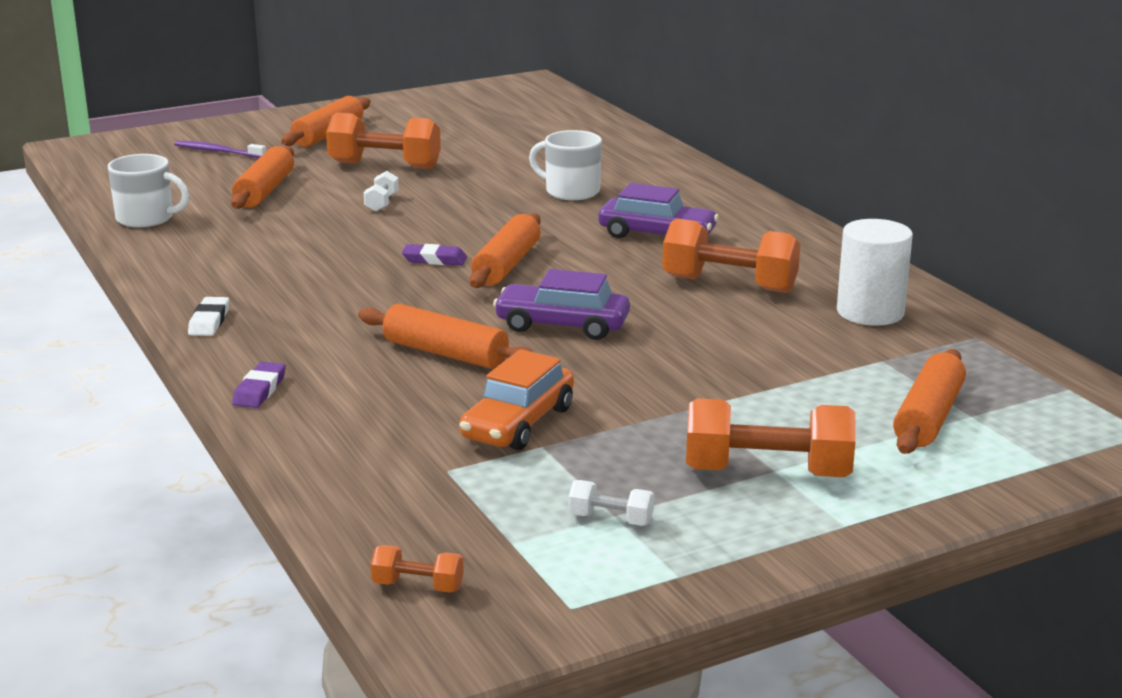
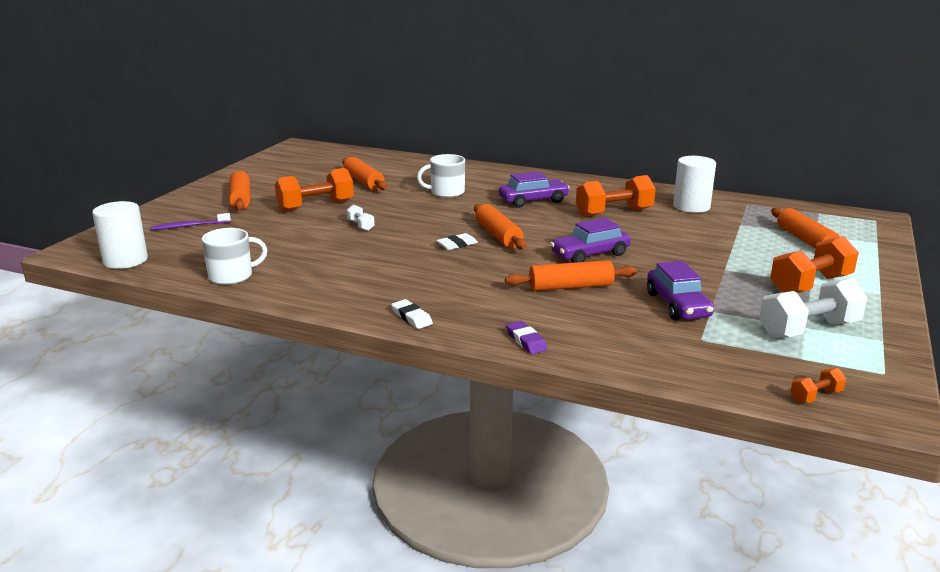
camera: 40 degrees left, 0 degrees up
orange rolling pin [231,146,294,209] -> orange rolling pin moved to [342,157,387,191]
purple eraser [402,244,467,265] -> white eraser [436,233,478,250]
orange car [459,349,574,450] -> purple car [647,261,714,320]
white dumbbell [568,480,654,526] -> white dumbbell [759,278,867,338], size x2.12
none -> white cylinder [92,201,148,269]

